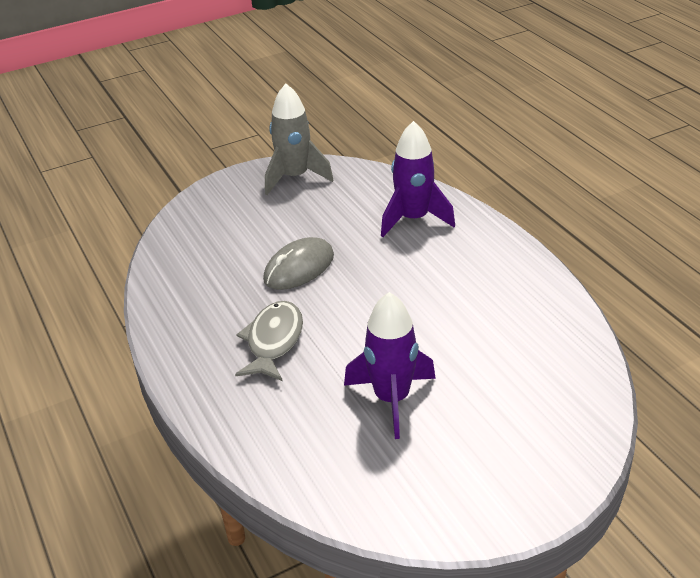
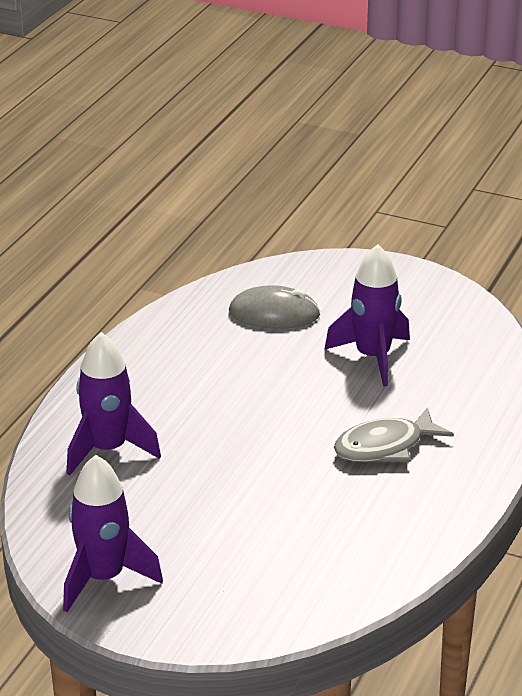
camera: 130 degrees left, 5 degrees down
grey mouse [263,237,334,290] -> grey mouse moved to [229,285,321,328]
grey rocket [265,84,333,195] -> purple rocket [63,455,163,612]

